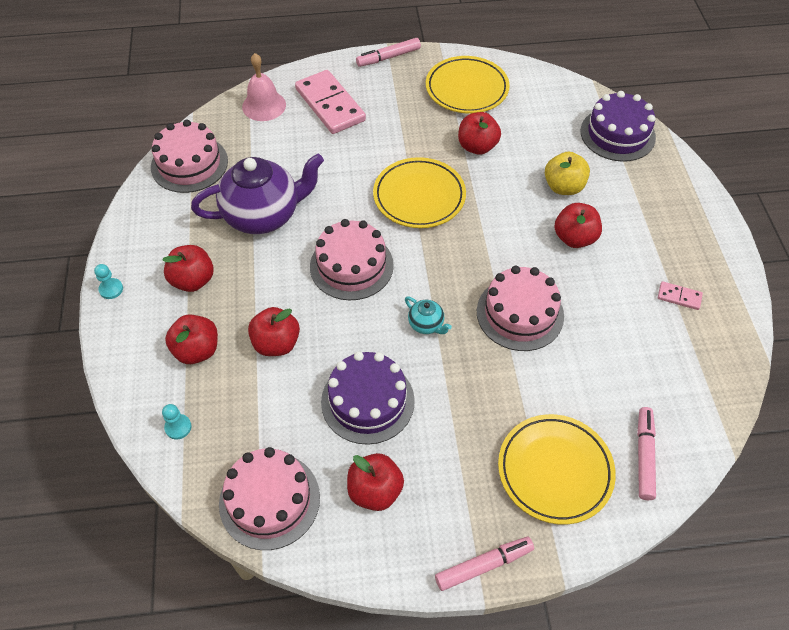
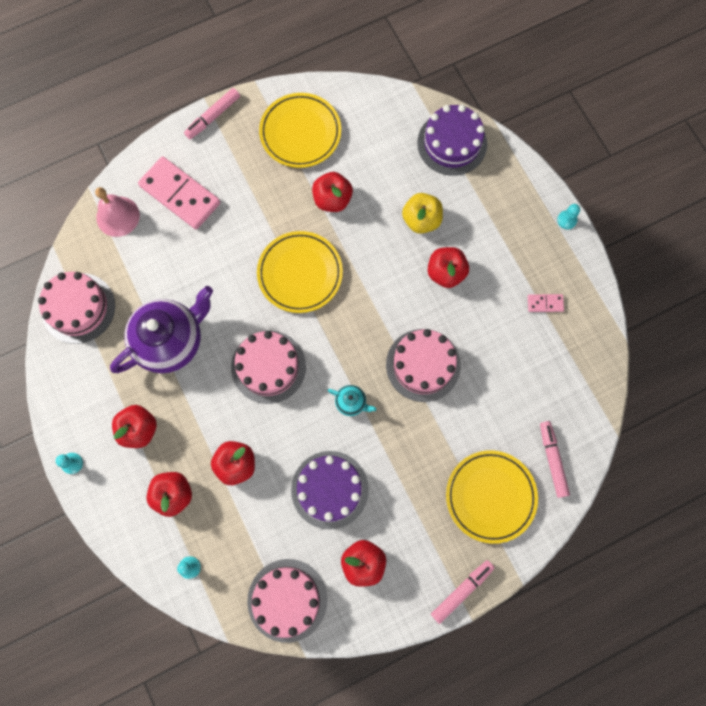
camera: 20 degrees left, 20 degrees up
none -> turquoise pawn [557,204,580,230]

